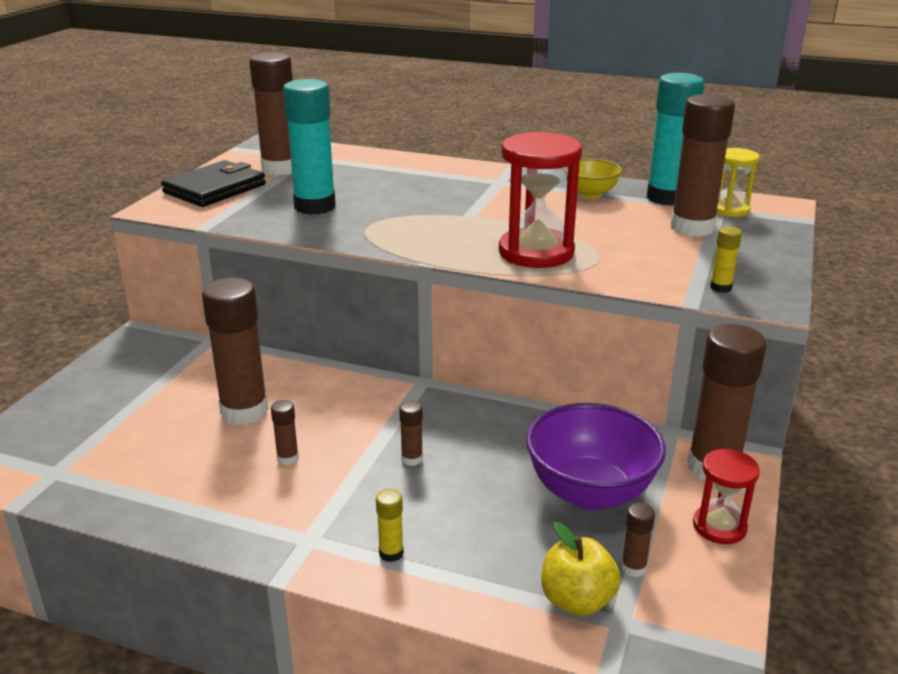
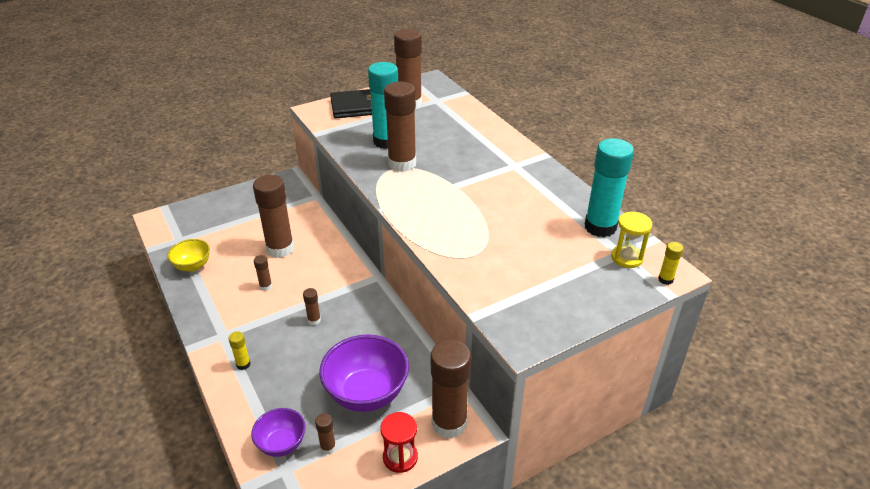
camera: 40 degrees right, 10 degrees up
red hourglass [499,132,582,268] -> none
yellow apple [541,522,621,616] -> purple bowl [251,408,306,457]
yellow bowl [566,159,622,198] -> yellow bowl moved to [167,239,210,272]
brown glue stick [670,94,735,237] -> brown glue stick moved to [384,82,416,172]
yellow glue stick [710,226,742,293] -> yellow glue stick moved to [658,242,683,285]

